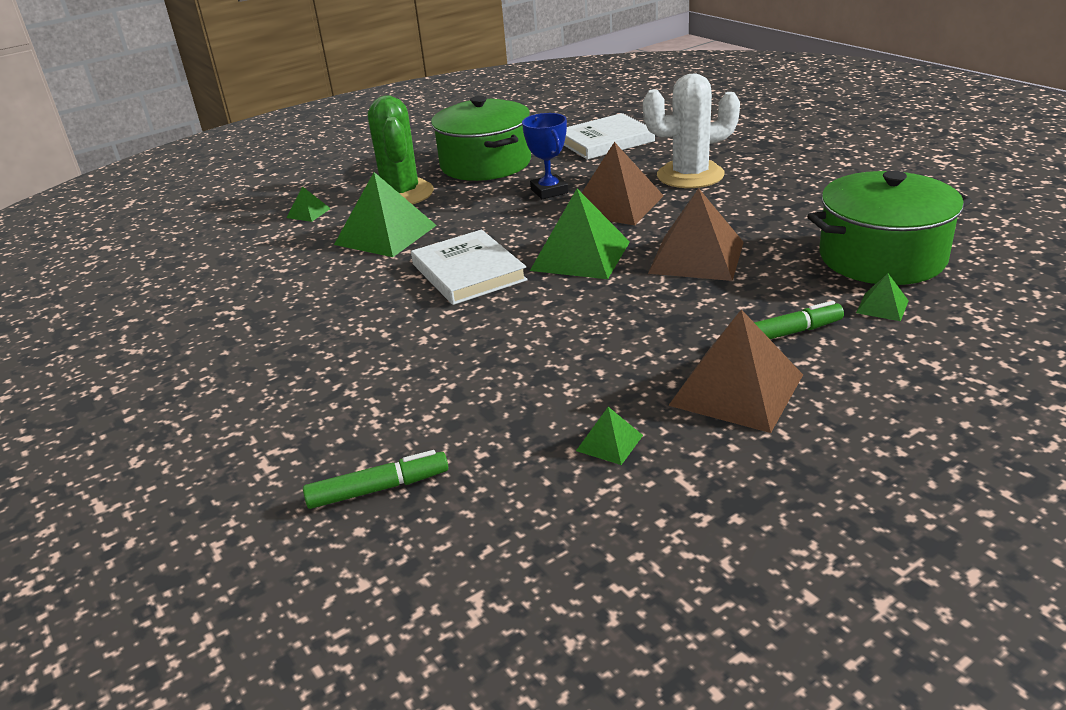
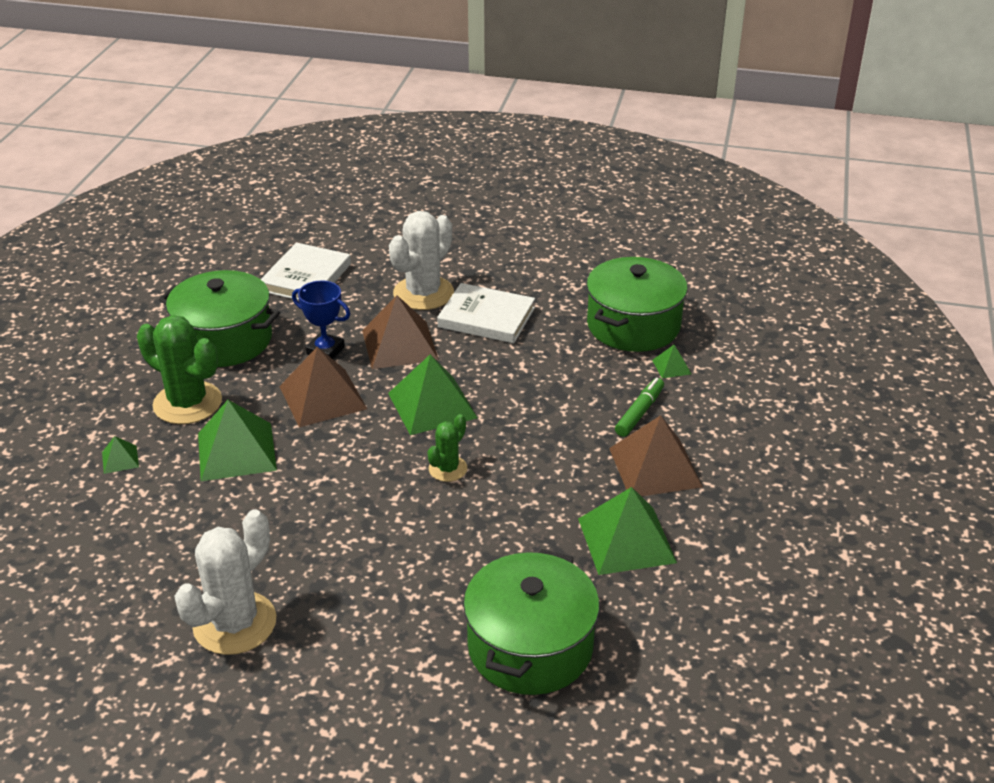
camera: 45 degrees left, 5 degrees up
green marker [303,450,448,509] -> green pot [463,549,600,695]
white book [411,230,528,305] -> white book moved to [437,283,535,343]
green pyramid [576,407,643,465] -> green pyramid [578,487,677,575], size x2.18
brown pyramid [648,188,744,281] -> brown pyramid moved to [279,347,367,427]
none -> white cactus [174,509,277,655]
none -> green cactus [428,414,467,482]

